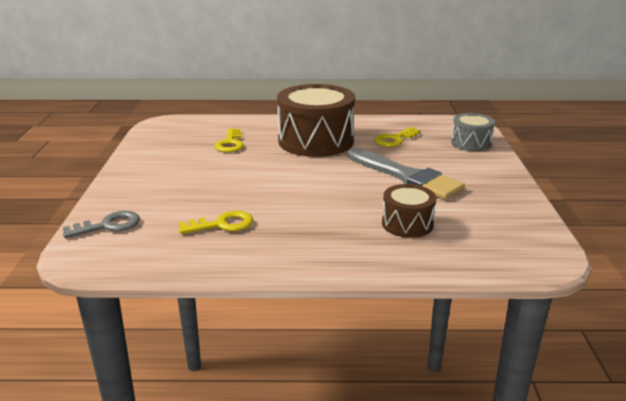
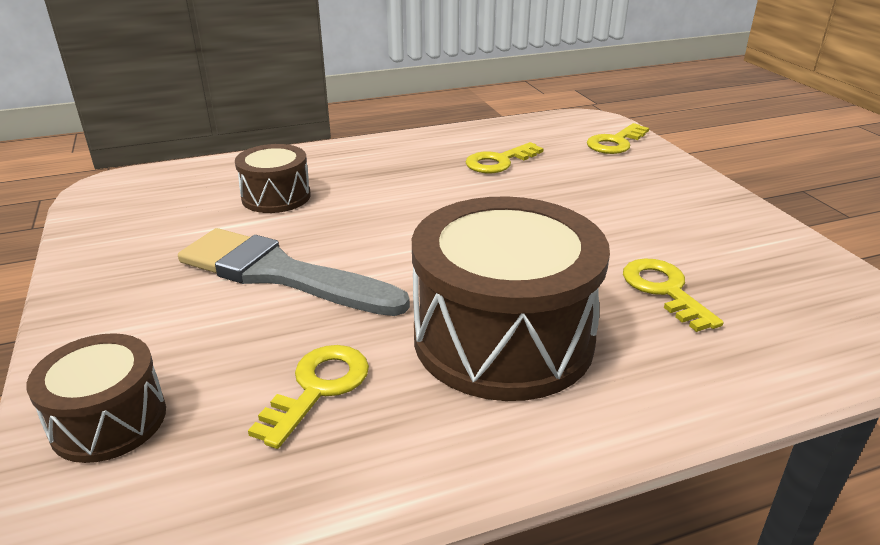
camera: 160 degrees right, 5 degrees up
grey key [63,211,140,238] -> yellow key [587,123,649,154]
grey drum [451,113,495,151] -> brown drum [26,333,166,463]

